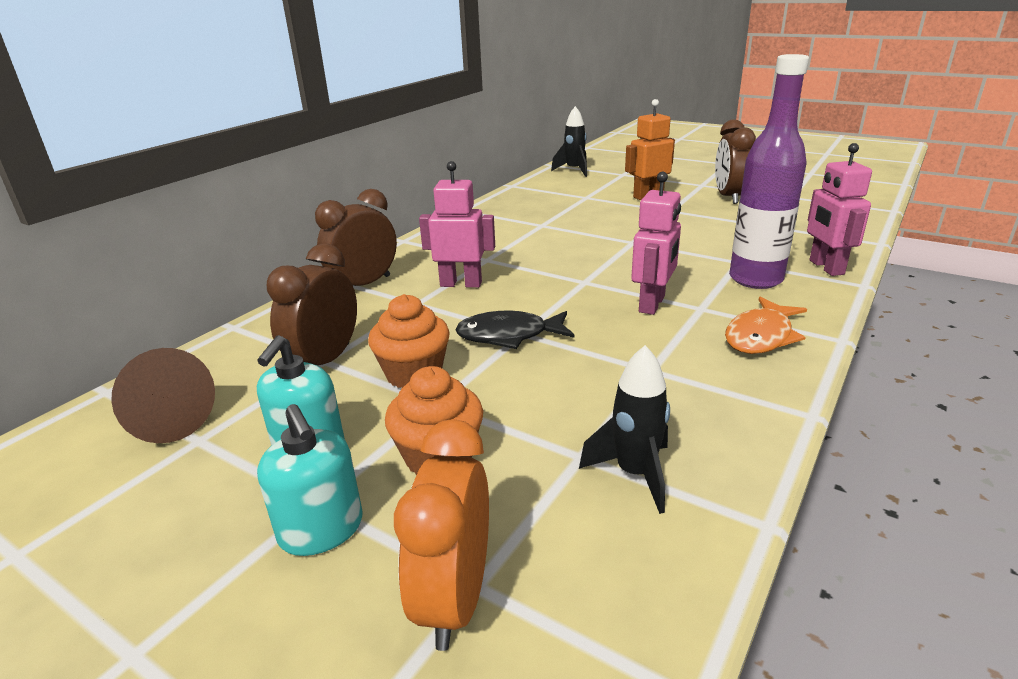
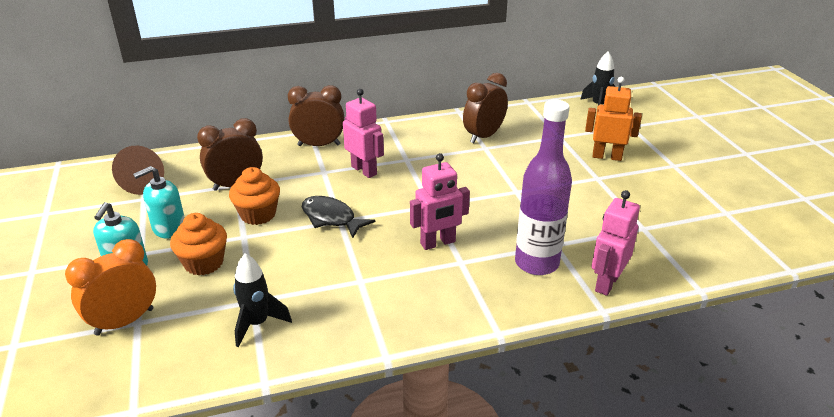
camera: 40 degrees right, 5 degrees up
brown clock [715,119,756,204] -> brown clock moved to [463,73,508,143]
orange fish [725,297,807,354] -> none

